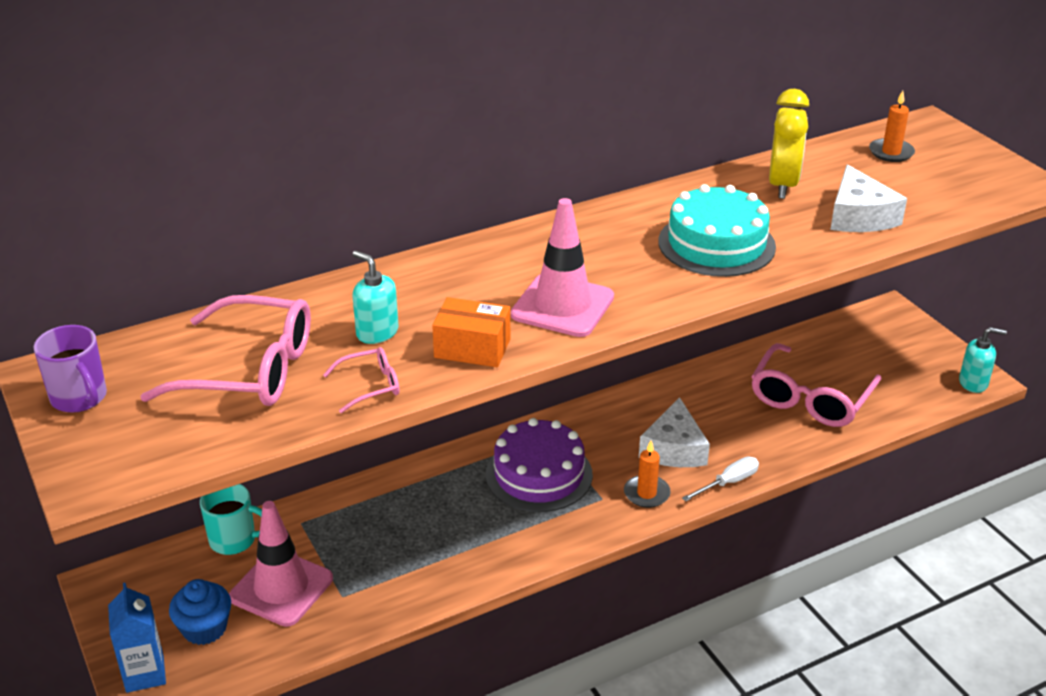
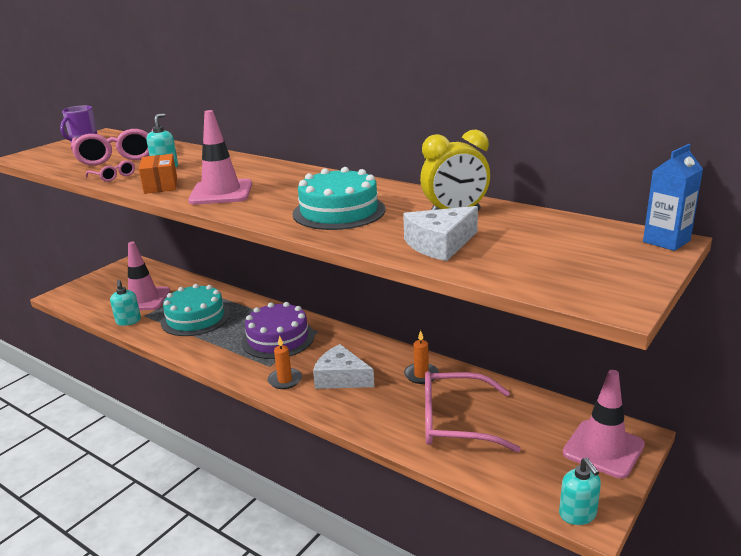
camera: 65 degrees right, 10 degrees down
blue carton [108,583,166,693] -> blue carton moved to [643,144,703,251]
blue cupcake [169,579,231,645] -> none
turquoise mug [200,484,262,555] -> none
white cheese [639,397,710,467] -> white cheese turned 45 degrees clockwise [313,344,374,389]
white screwdriver [682,456,759,502] -> none
orange candle [869,91,915,162] -> orange candle moved to [404,330,439,384]
none -> turquoise soap dispenser [110,280,141,326]
none -> turquoise cake [161,284,230,336]
none -> pink traffic cone [563,370,645,479]

